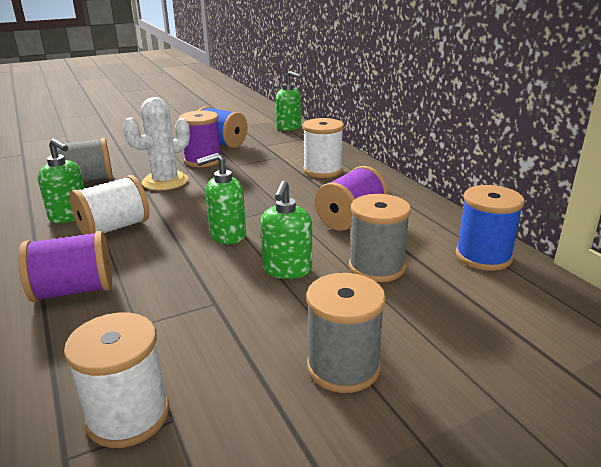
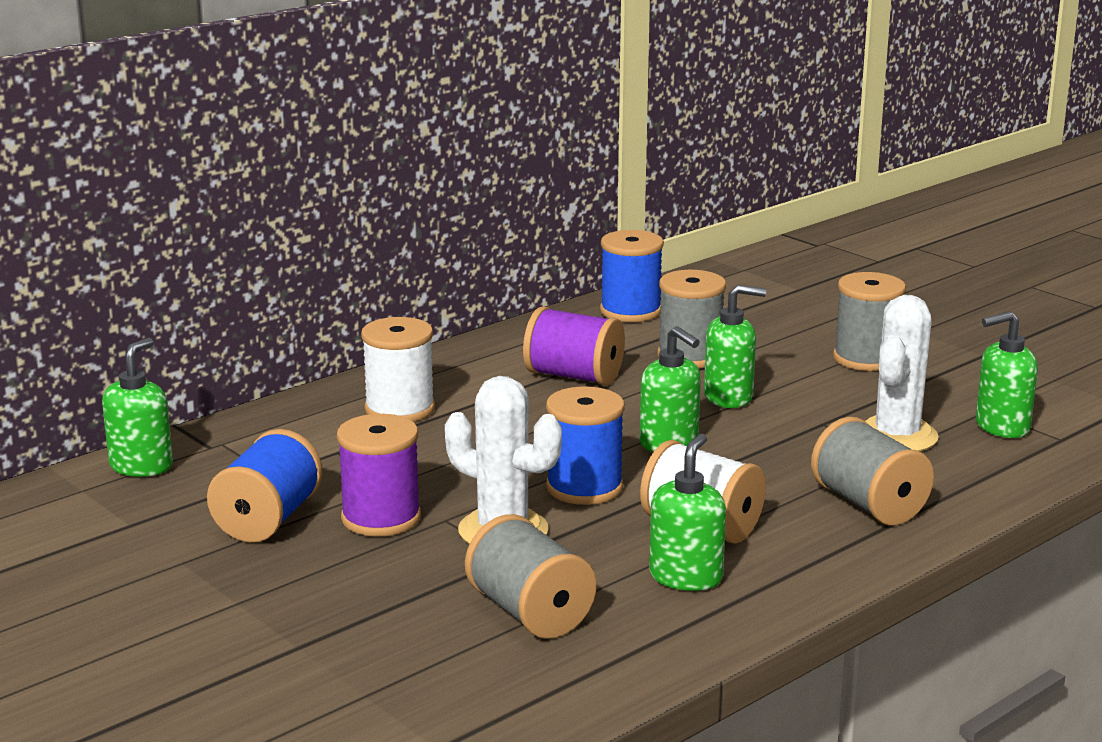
camera: 105 degrees left, 5 degrees down
purple spool [19,231,112,302] -> grey spool [811,417,934,525]
white spool [64,312,169,448] -> green soap dispenser [976,311,1038,438]
none -> blue spool [546,386,625,505]
none -> white cactus [865,295,939,451]

